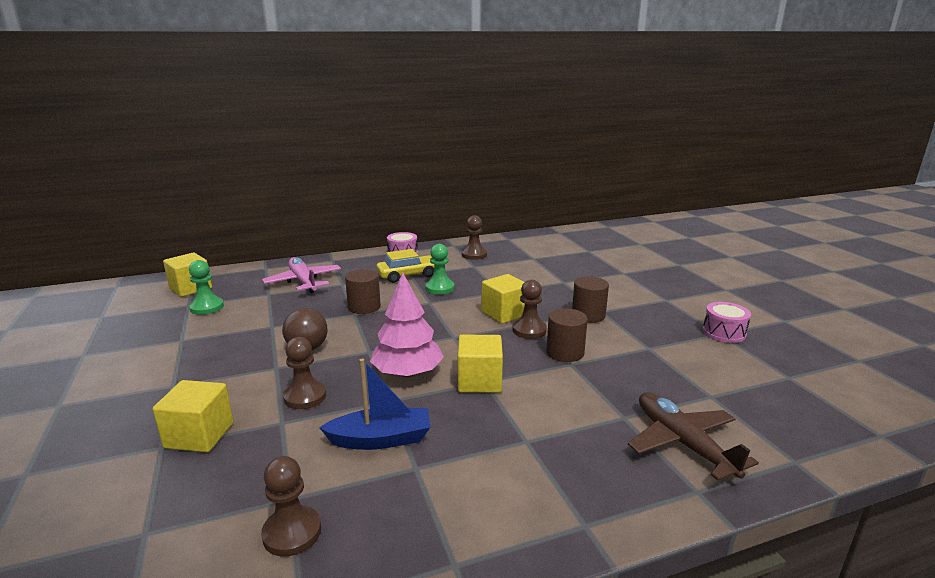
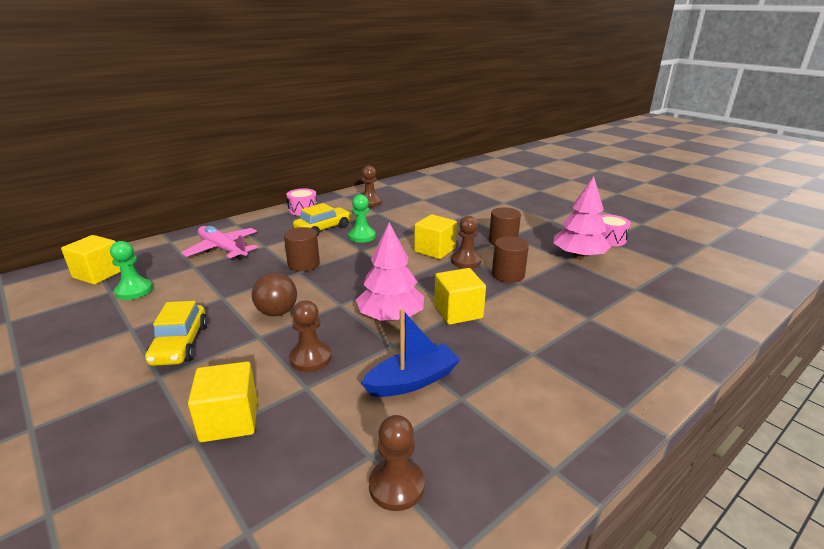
camera: 20 degrees left, 5 degrees up
brown plane [628,392,759,481] -> none
none -> yellow car [145,301,208,366]
none -> pink tree [553,176,611,259]

